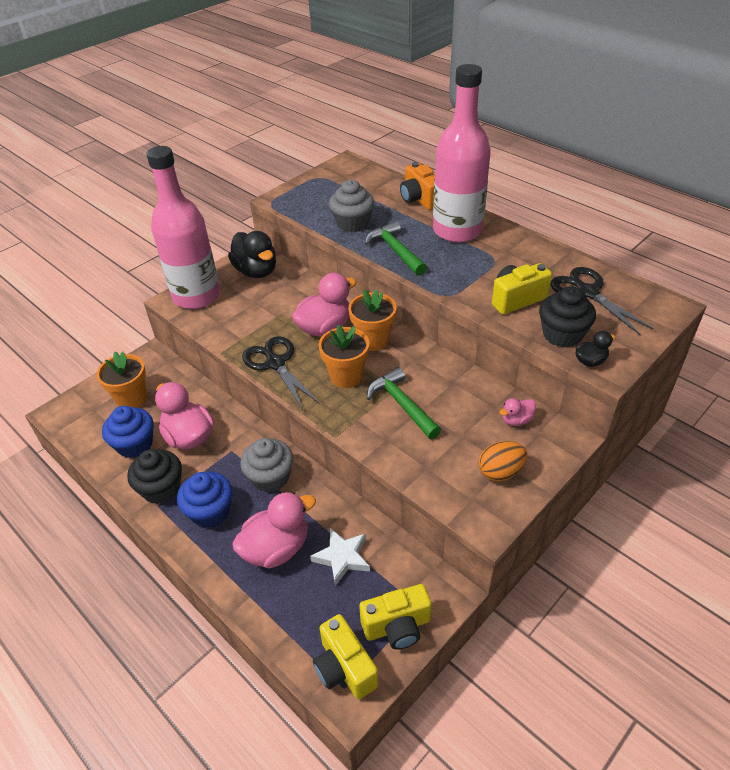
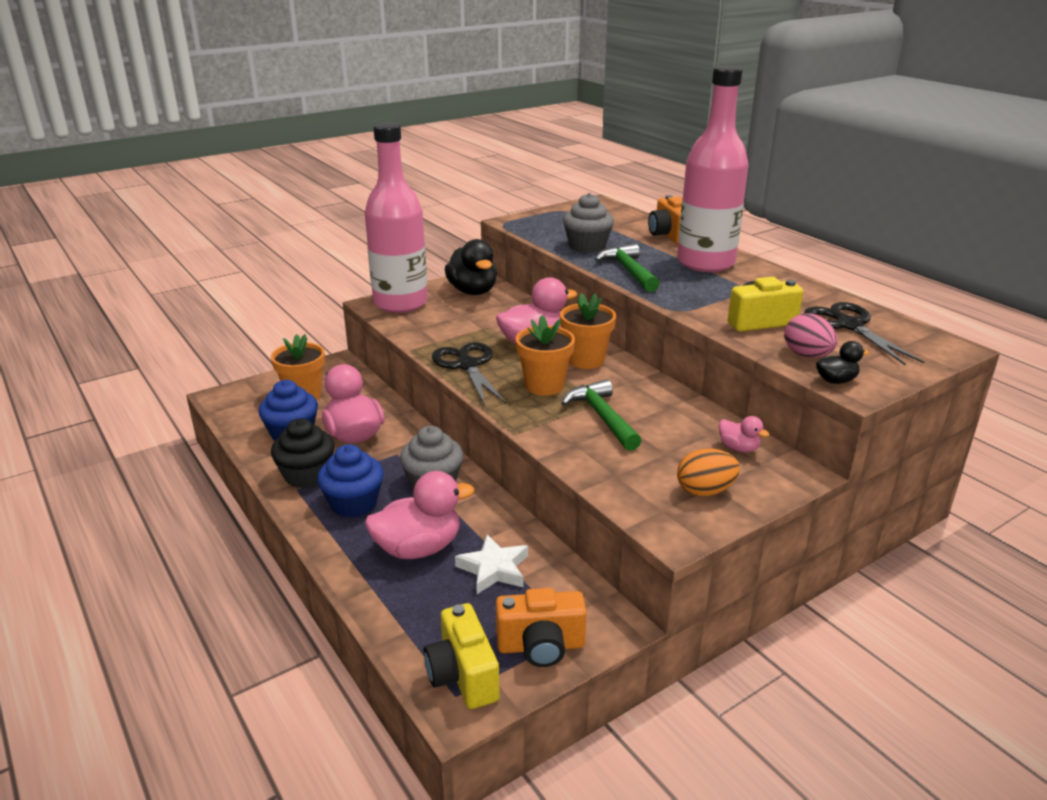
camera: 10 degrees right, 15 degrees down
yellow camera [359,584,432,650] -> orange camera [496,588,587,667]
pink duck [499,398,536,426] -> pink duck turned 120 degrees counterclockwise [719,416,769,452]
black cupcake [539,286,596,348] -> pink egg [784,313,837,358]

